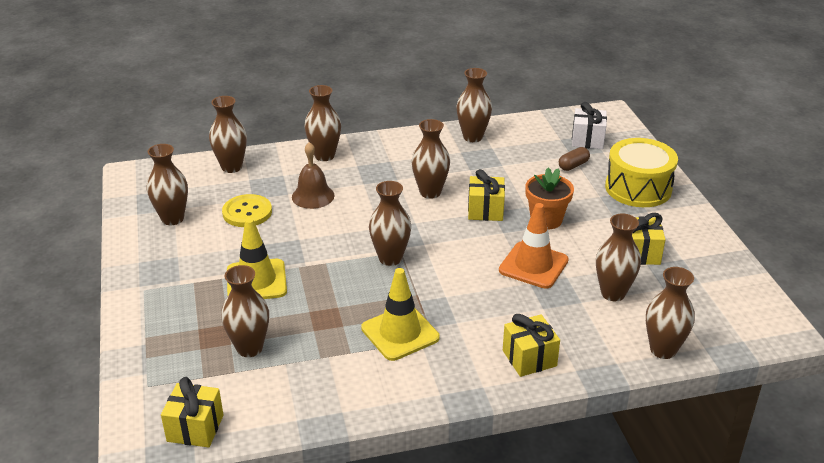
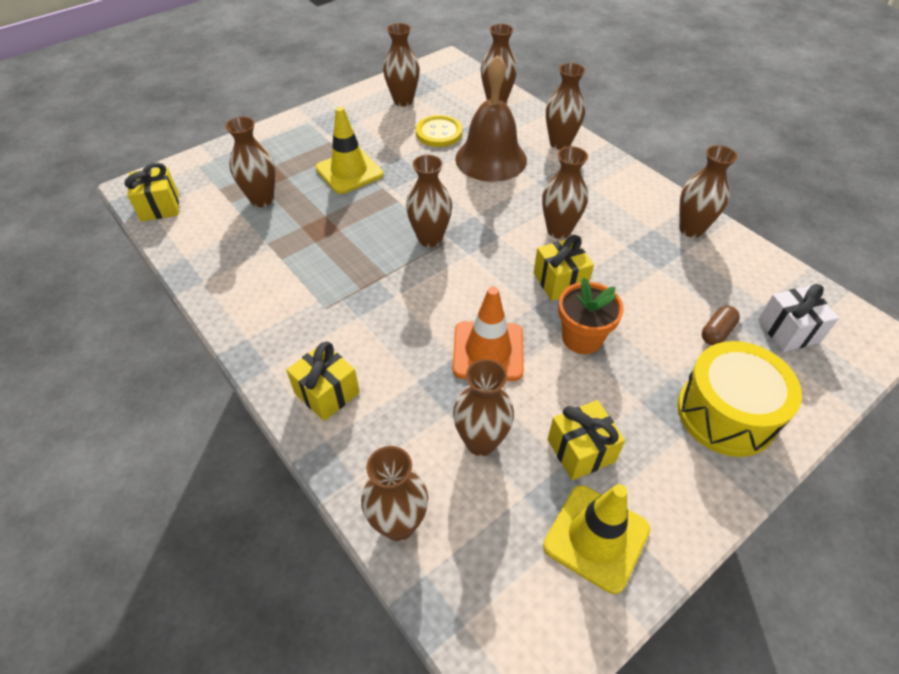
camera: 65 degrees right, 15 degrees up
brown bell [292,142,334,209] -> brown bell [455,55,527,182], size x1.65
yellow traffic cone [361,268,440,361] -> yellow traffic cone moved to [543,484,650,594]
brown capsule [559,147,590,171] -> brown capsule turned 75 degrees counterclockwise [702,306,740,345]

